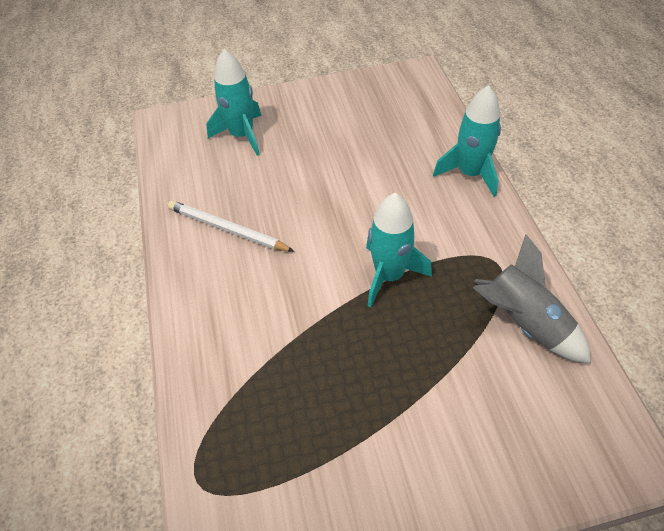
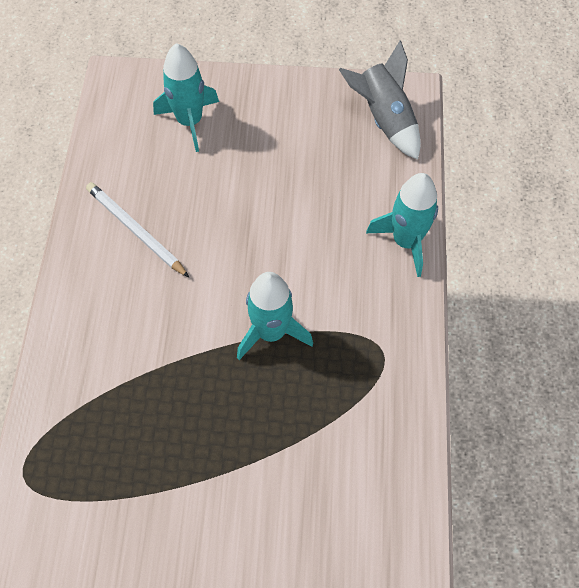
camera: 15 degrees right, 10 degrees up
grey rocket [473,234,591,363] -> grey rocket moved to [339,40,421,160]

